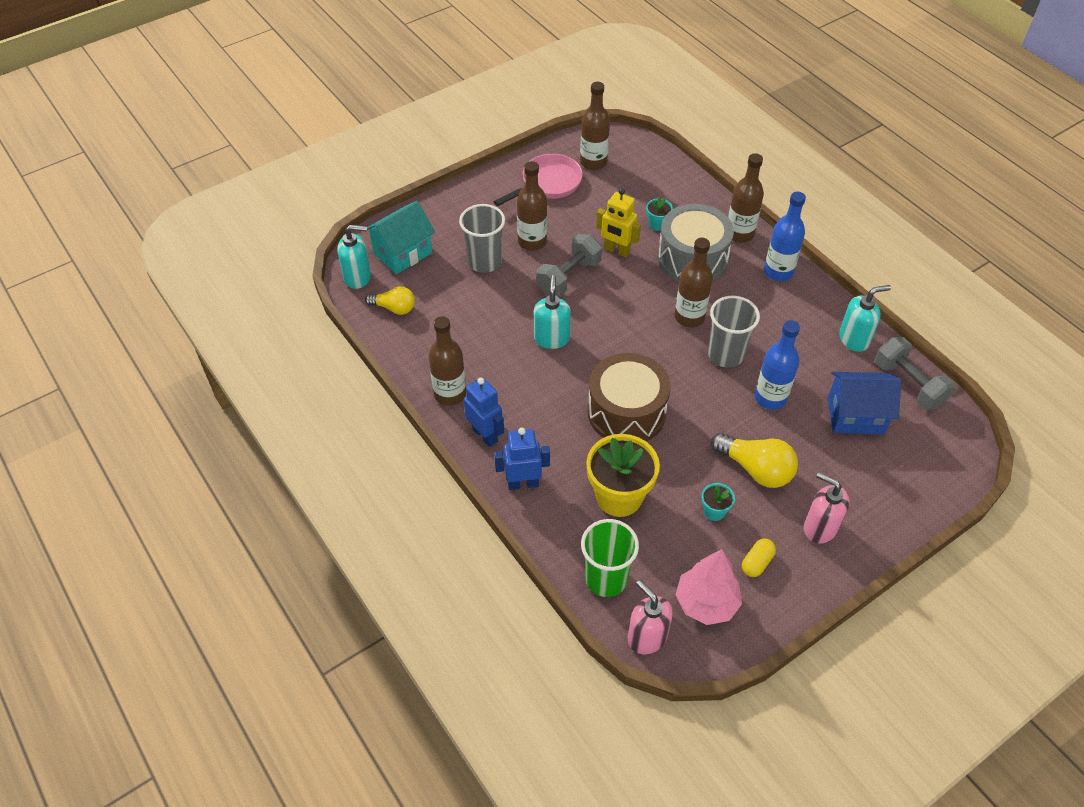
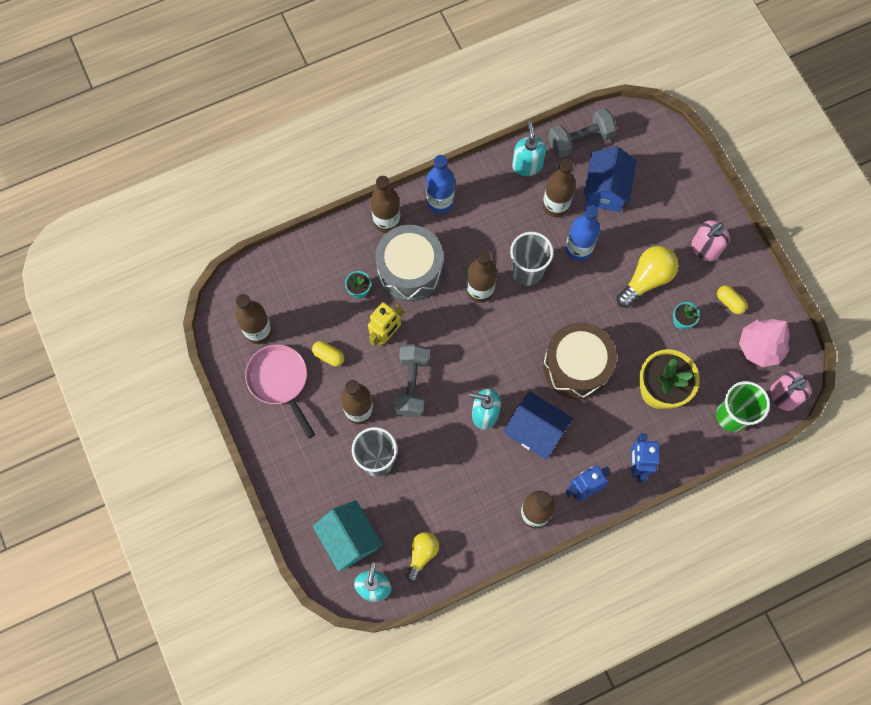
camera: 80 degrees left, 20 degrees up
grey dumbbell [536,234,602,297] -> grey dumbbell turned 45 degrees clockwise [394,344,429,417]
none -> yellow capsule [312,341,345,366]
none -> blue house [504,391,573,459]
none -> brown bottle [543,159,576,217]

